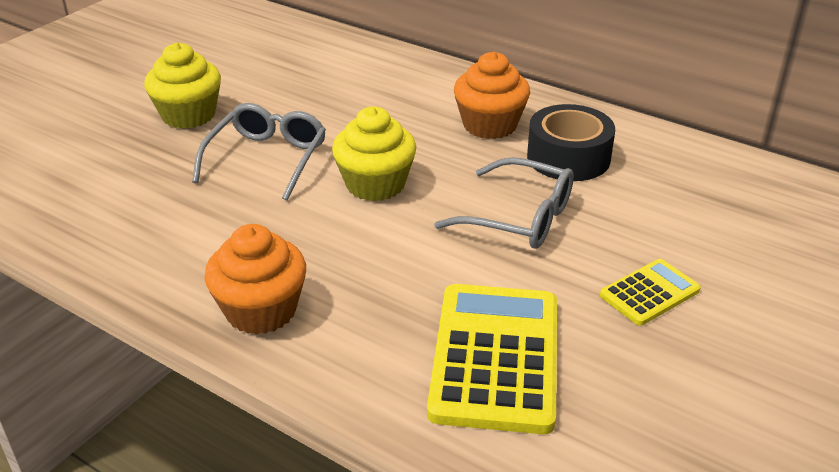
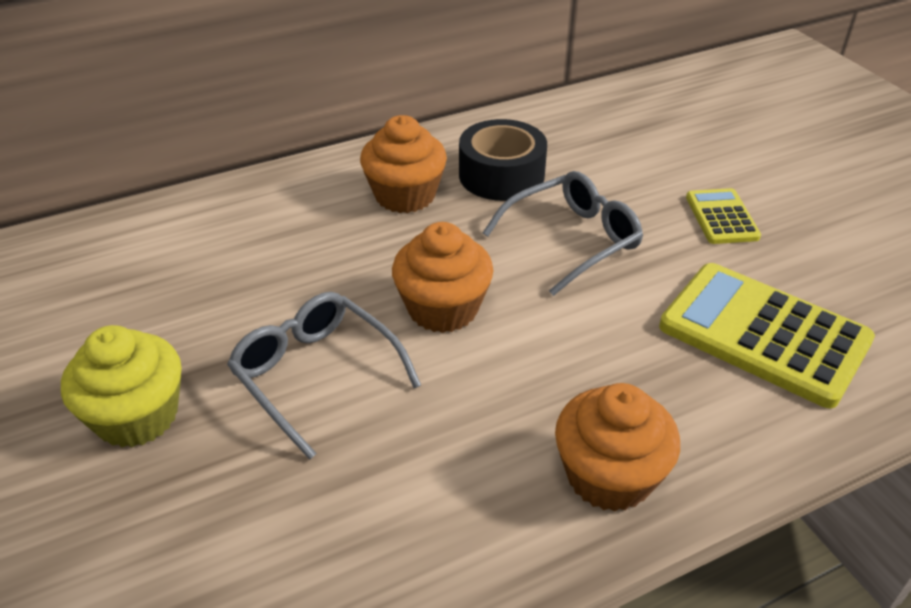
camera: 60 degrees left, 5 degrees up
yellow cupcake [332,107,416,201] -> orange cupcake [392,222,493,333]

